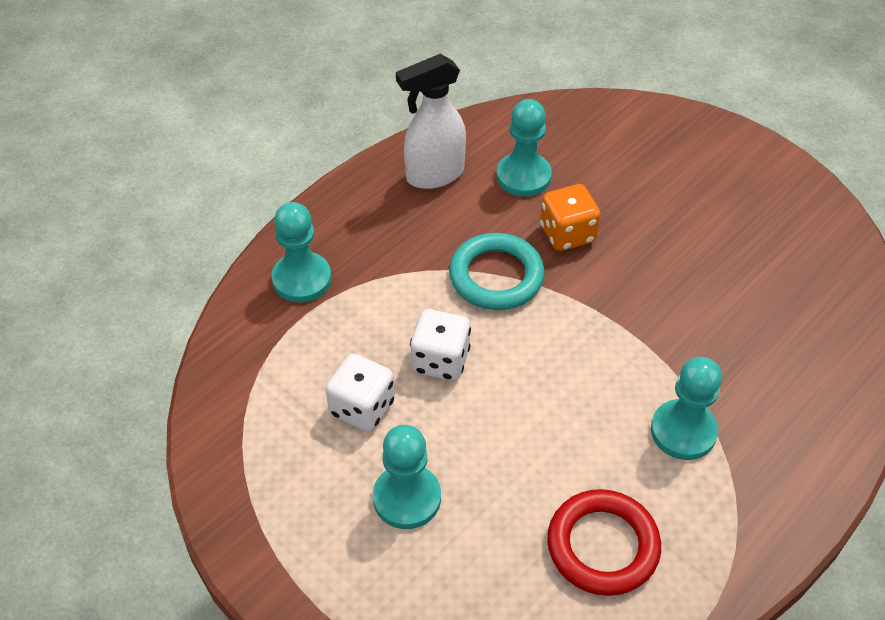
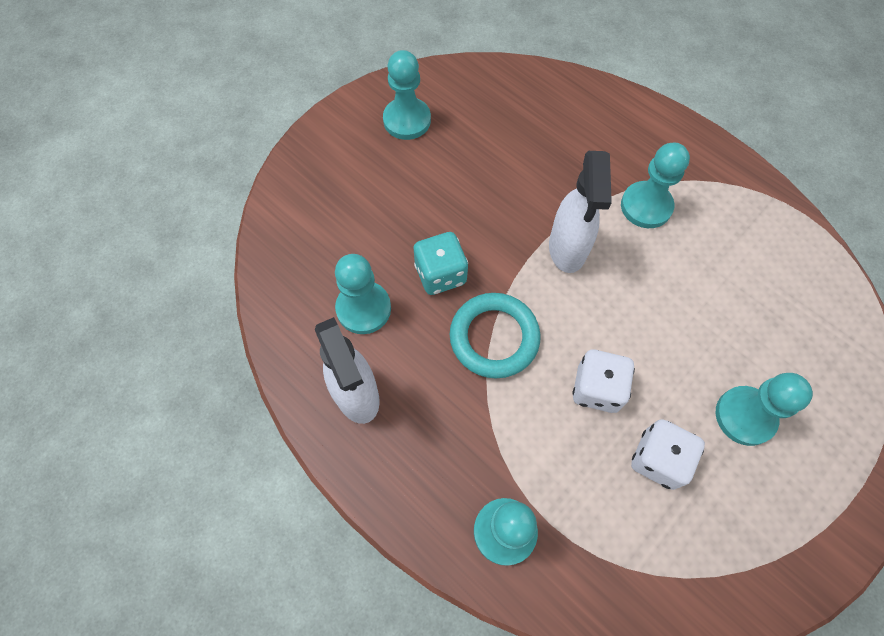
camera: 90 degrees left, 15 degrees up
orange dice [540,184,601,251] -> turquoise dice [414,232,468,295]
red ring [547,489,661,596] -> none
none -> turquoise pawn [383,50,431,140]
none -> white spray bottle [549,151,612,273]

